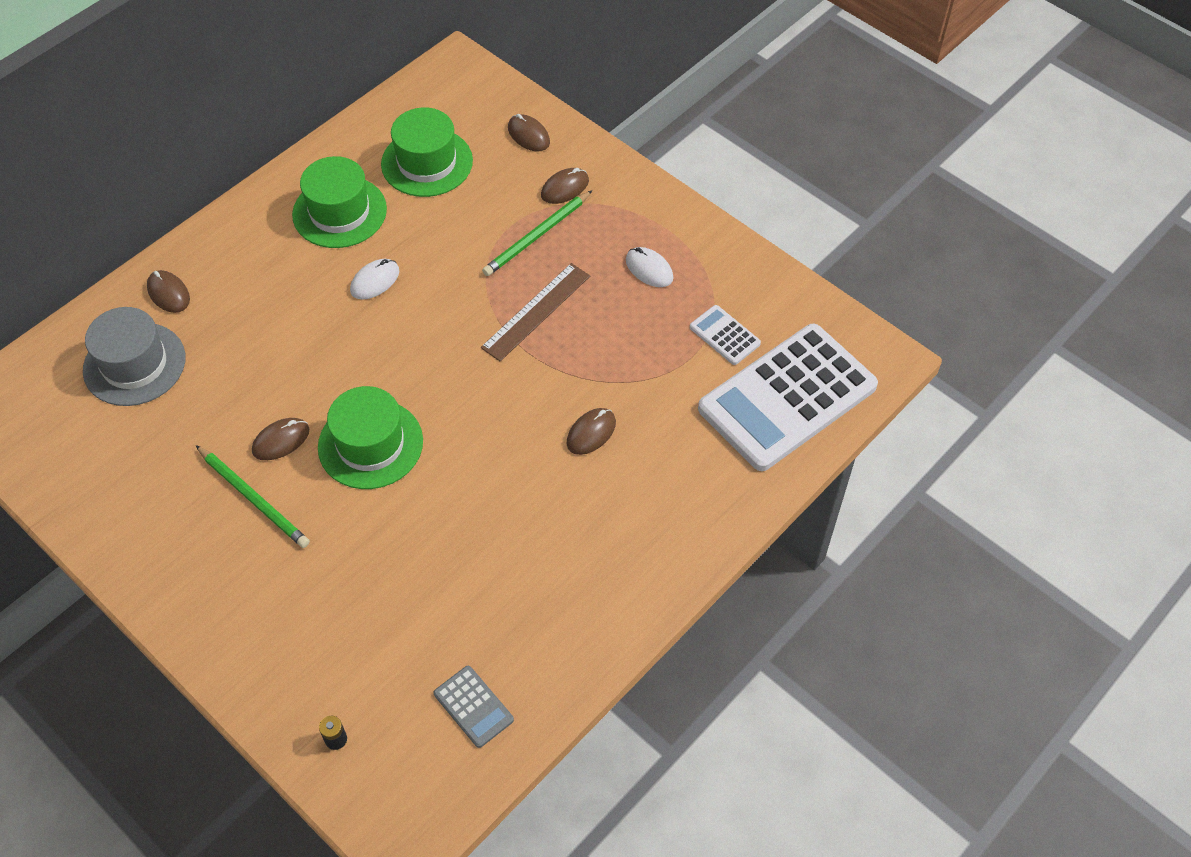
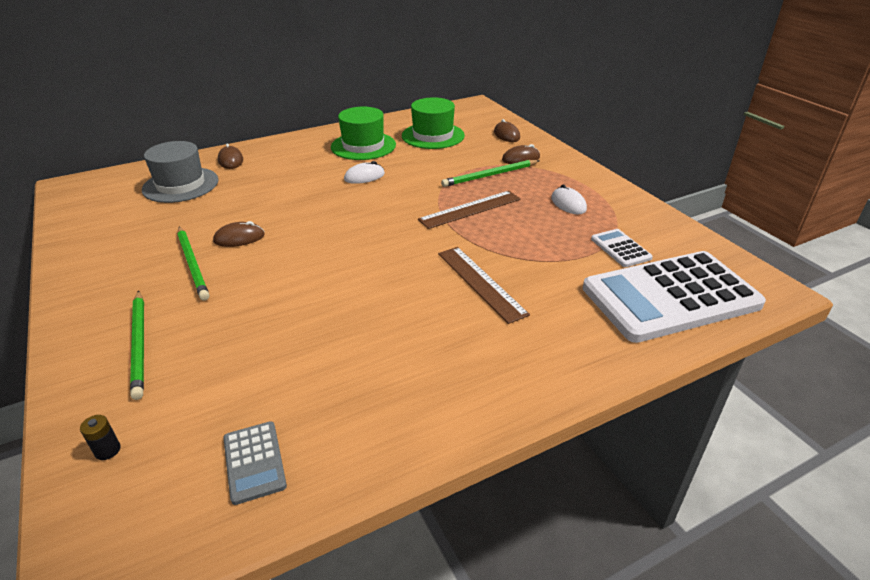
camera: 20 degrees right, 20 degrees down
green hat [318,386,423,489] -> none
brown mouse [567,408,616,455] -> brown ruler [438,247,530,324]
none -> green pencil [130,291,144,400]

